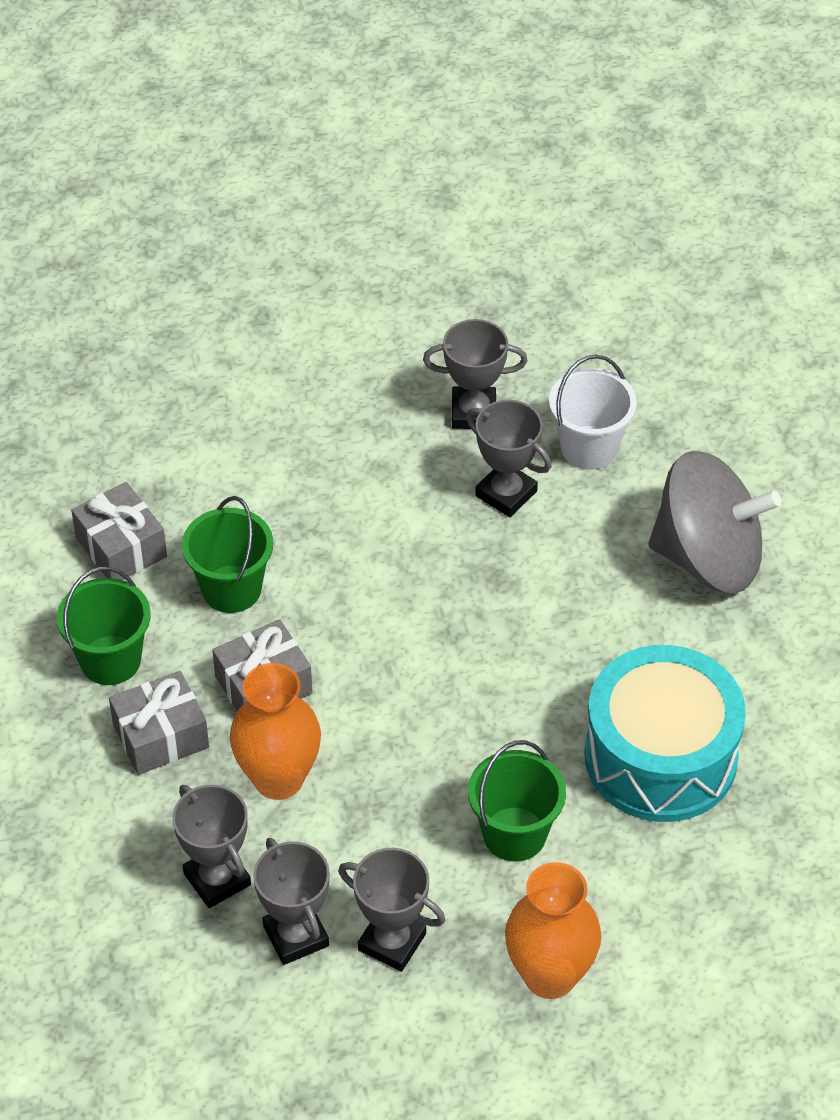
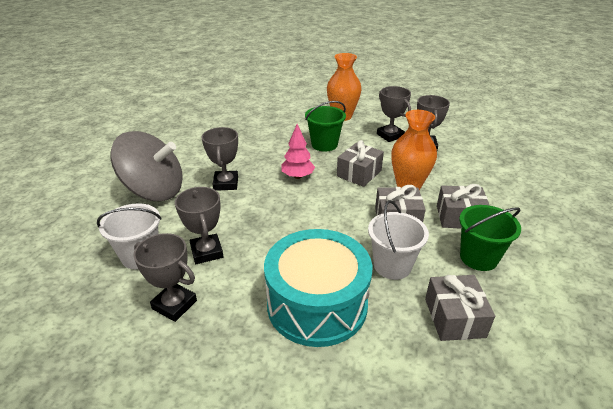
camera: 150 degrees left, 15 degrees down
grey trophy [172,785,251,908] -> grey trophy moved to [202,127,238,191]
green bucket [182,496,273,613] -> white bucket [368,200,429,280]
turquoise drum [584,645,746,822] -> turquoise drum moved to [264,229,372,347]
grey spinning top [649,451,781,593] -> grey spinning top turned 150 degrees clockwise [111,131,183,201]
none -> pink tree [281,124,315,179]
none -> grey gift [337,140,384,187]

